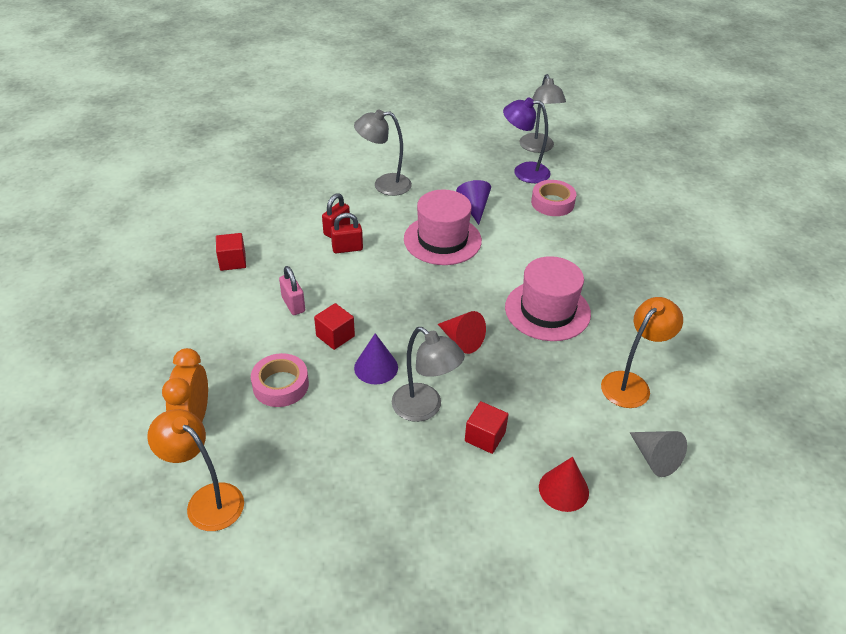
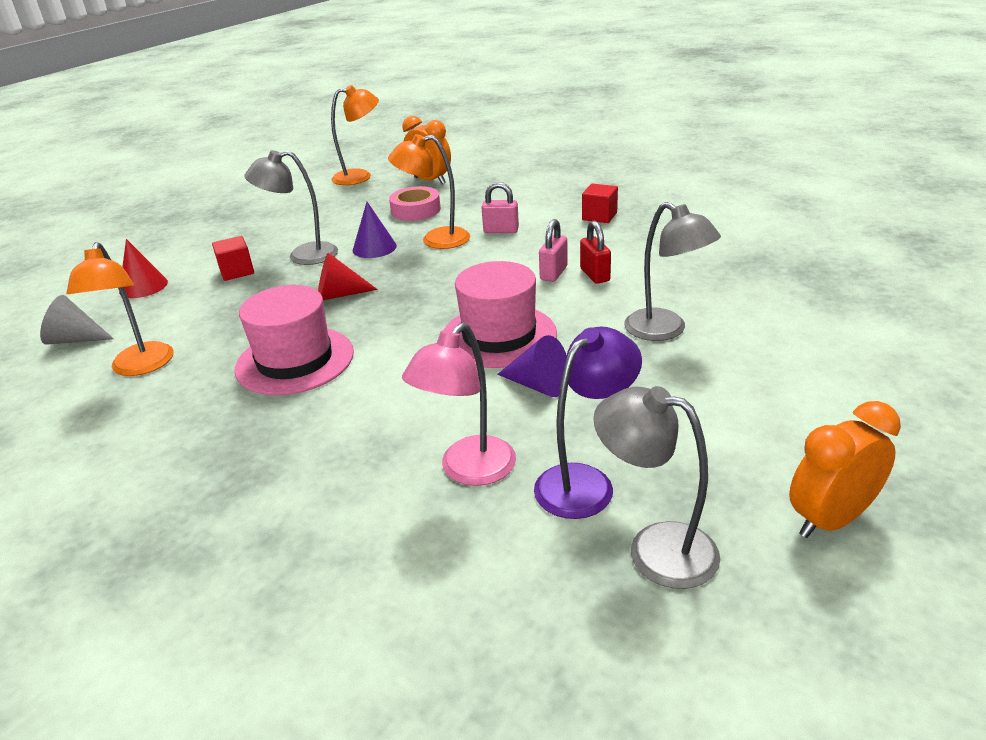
camera: 130 degrees right, 10 degrees down
red cube [314,303,355,350] -> orange lamp [388,134,470,249]
red padlock [331,213,363,253] -> pink padlock [539,219,568,282]
grey lamp [354,110,412,196] -> grey lamp turned 105 degrees clockwise [624,202,721,341]
pink tape [531,180,576,216] -> pink lamp [402,323,516,486]
none -> orange clock [789,401,901,538]

